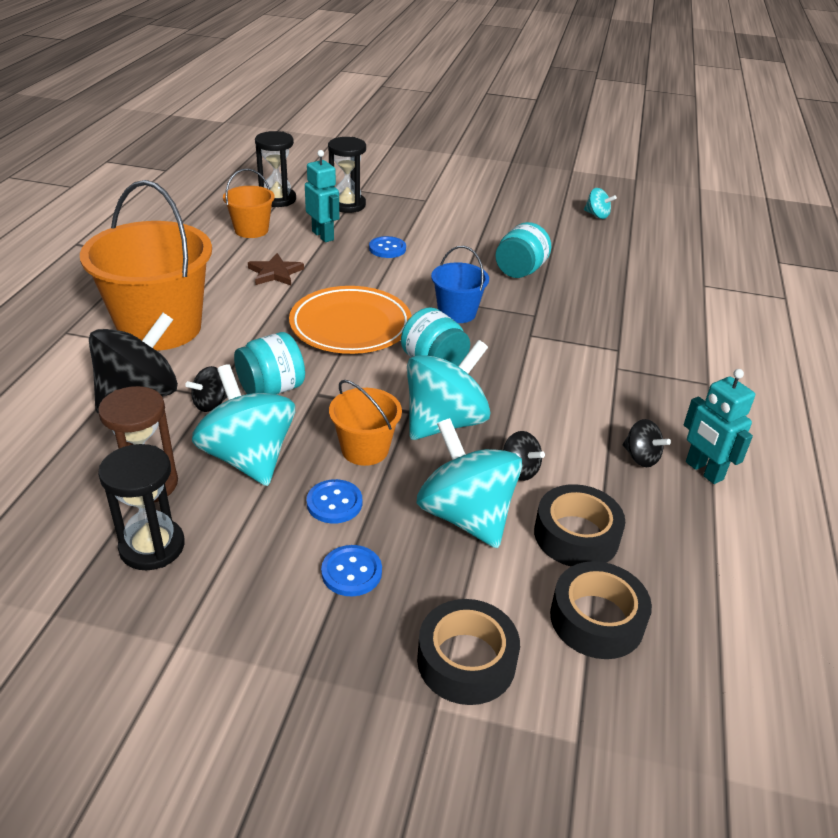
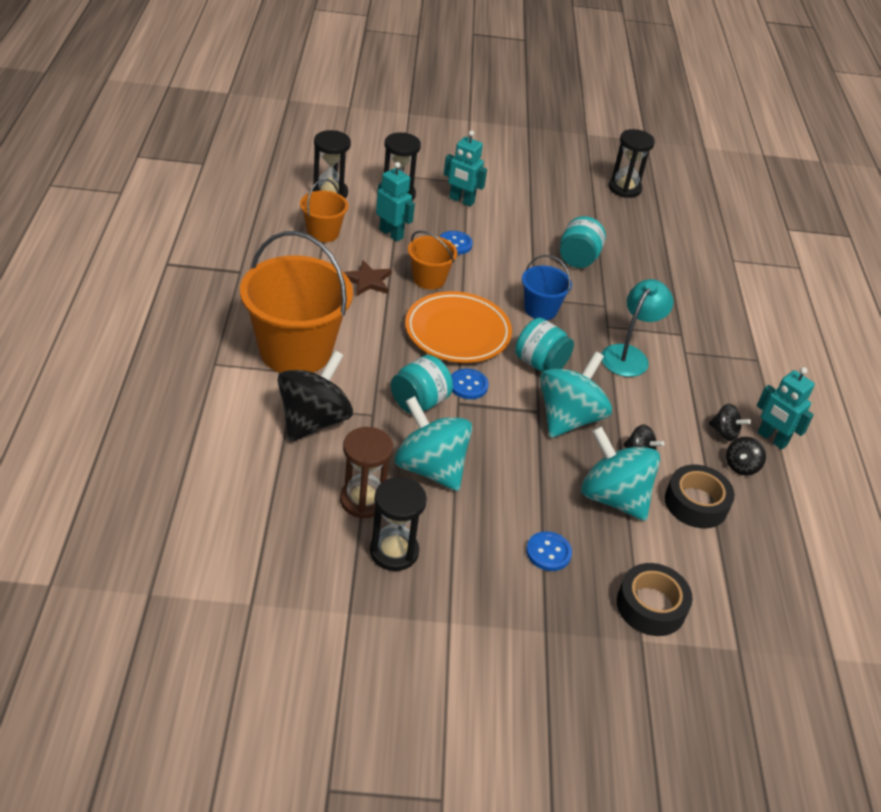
camera: 15 degrees left, 5 degrees up
black spinning top [185,366,227,412] -> black spinning top moved to [726,437,766,476]
blue button [307,479,362,524] -> blue button moved to [451,369,489,399]
orange bucket [329,380,402,466] -> orange bucket moved to [408,231,458,290]
black tape [550,561,652,659] -> none
turquoise spinning top [584,188,617,219] -> black hourglass [608,129,655,198]
none -> turquoise robot [444,130,487,207]
none -> turquoise lamp [601,279,674,377]

